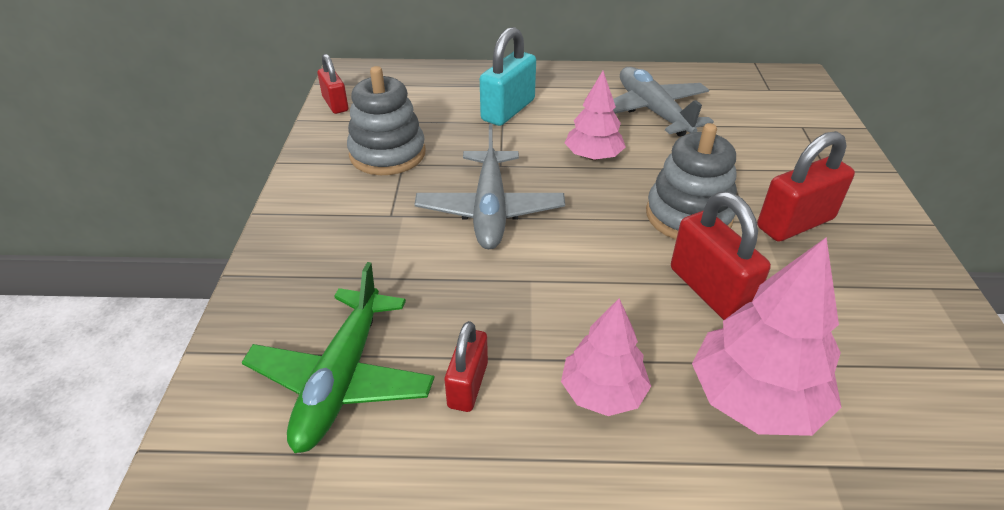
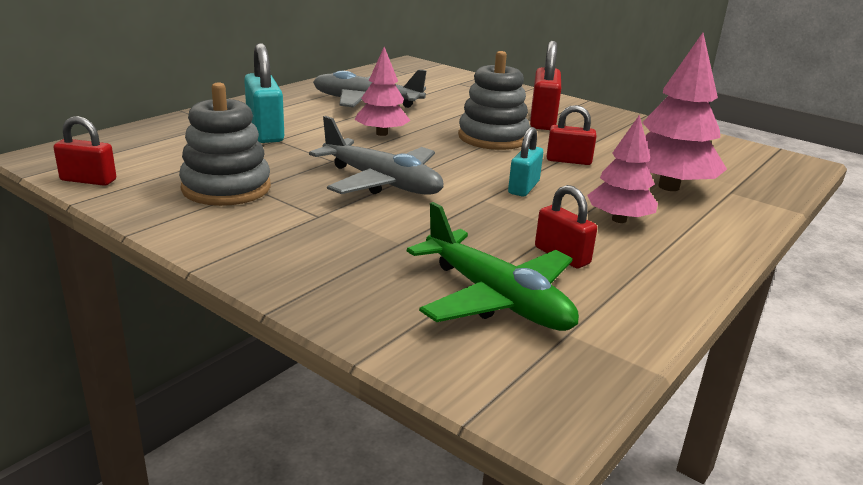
camera: 55 degrees left, 15 degrees down
red padlock [671,192,771,320] -> red padlock [547,105,597,165], size x0.63
none -> turquoise padlock [508,127,543,197]

